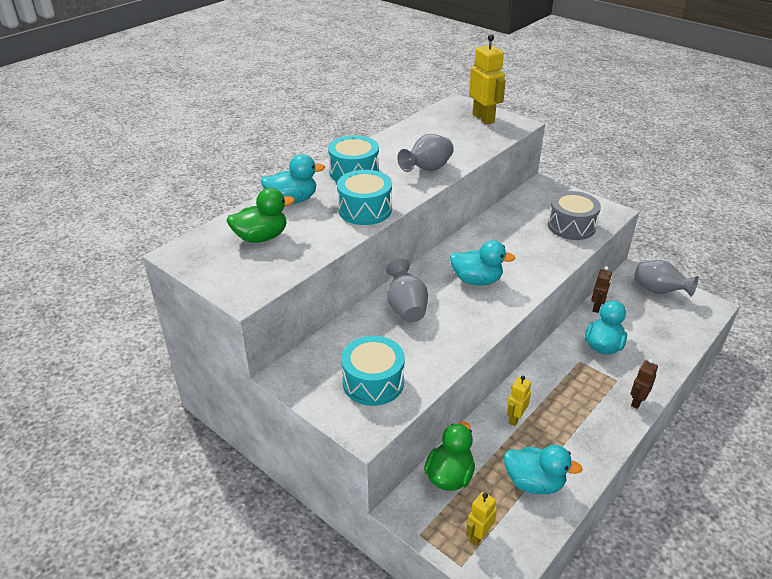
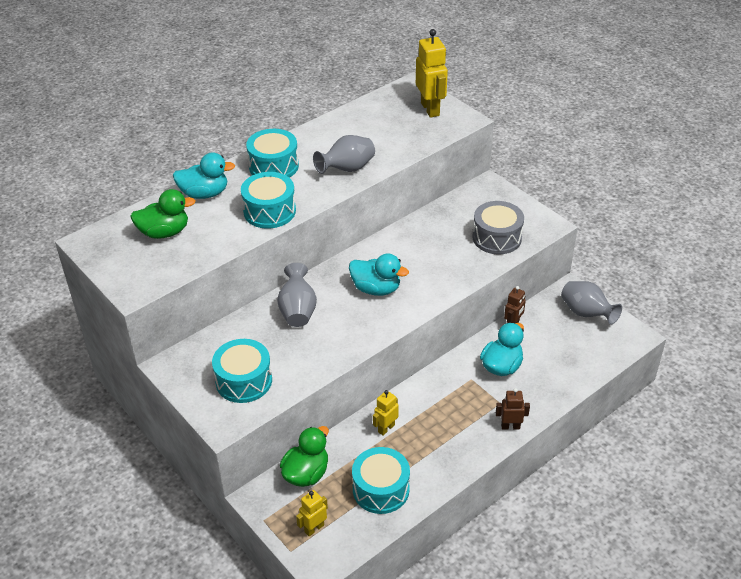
camera: 10 degrees right, 5 degrees up
turquoise duck [504,445,583,494] -> turquoise drum [352,447,410,514]
brown robot [630,359,658,409] -> brown robot turned 45 degrees clockwise [496,388,530,429]

